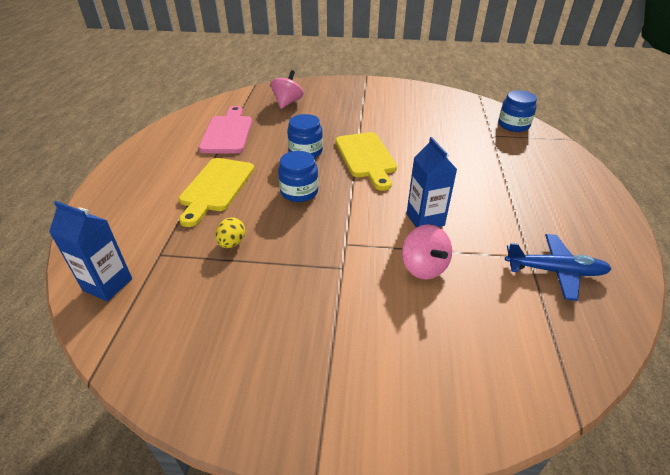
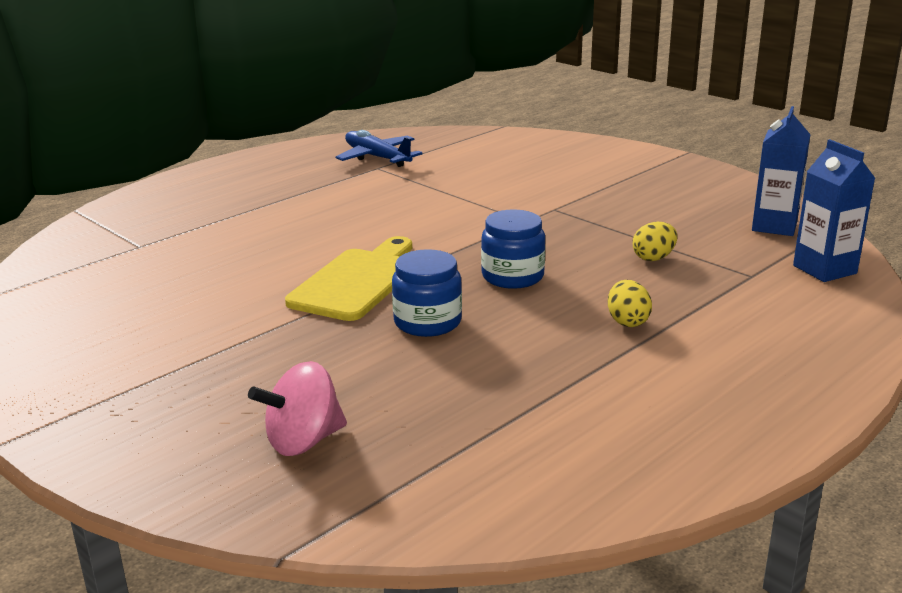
camera: 140 degrees left, 15 degrees down
yellow cutting board [179,158,254,227] -> yellow egg [608,280,652,327]
pink cutting board [199,106,252,154] -> none
pink spinning top [402,224,452,280] -> none
blue carton [406,137,457,228] -> blue carton moved to [752,106,811,236]
blue jar [498,90,537,132] -> none

